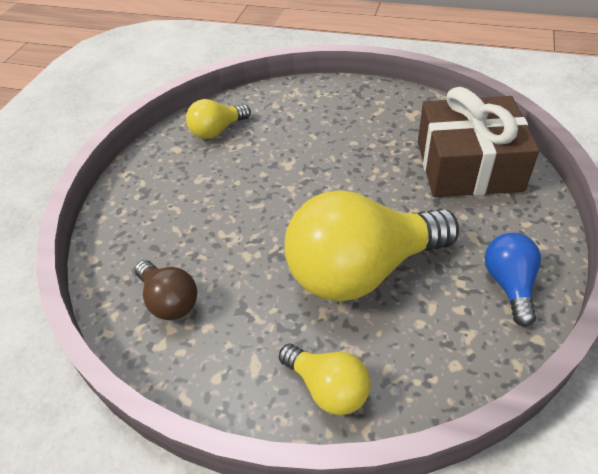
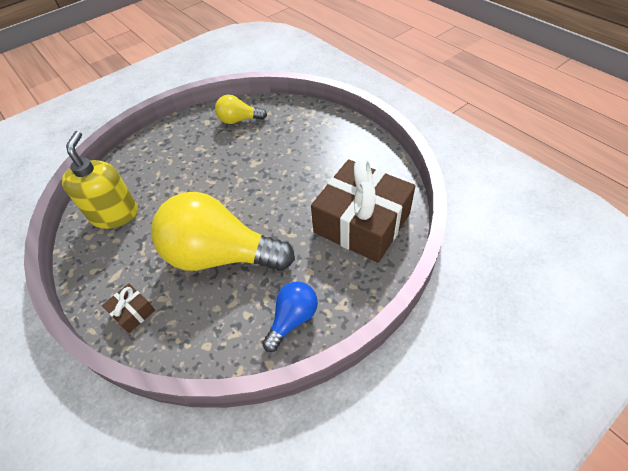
camera: 35 degrees right, 5 degrees up
brown light bulb [135,260,197,320] -> yellow soap dispenser [62,131,138,229]
yellow light bulb [279,344,371,415] -> brown gift [102,283,155,333]

